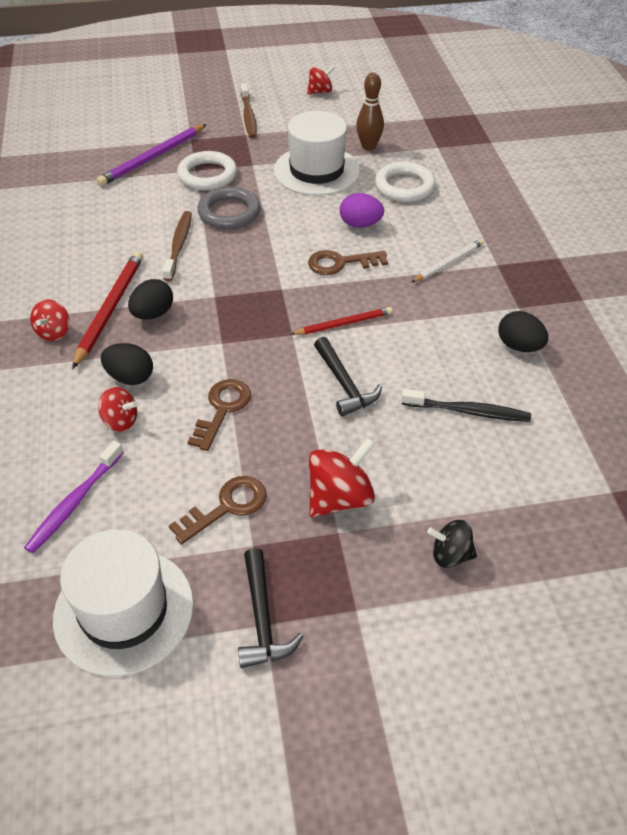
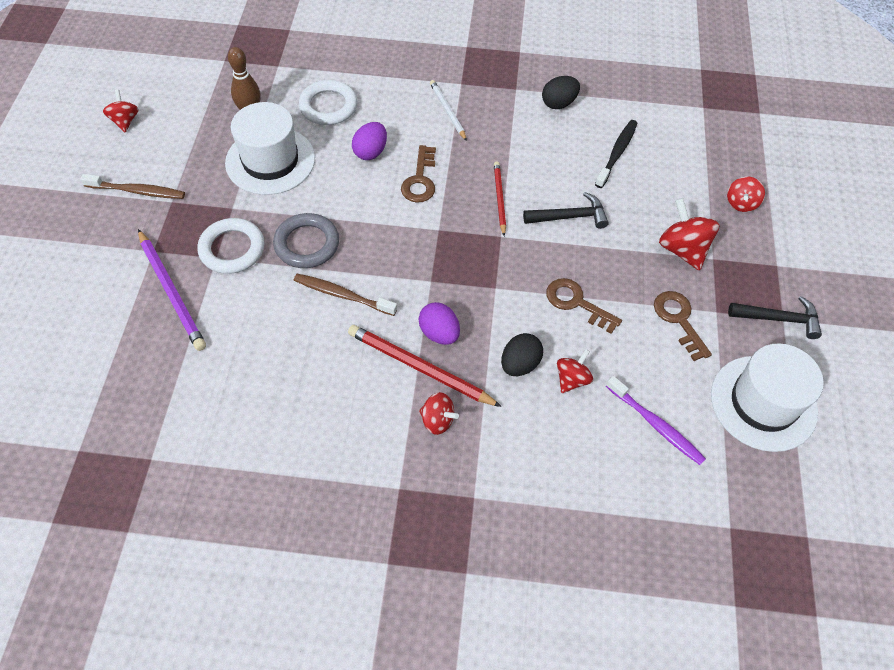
camera: 75 degrees left, 10 degrees up
black egg [128,279,173,320] -> purple egg [419,302,460,345]
black spinning top [427,520,477,568] -> red spinning top [727,177,765,212]

